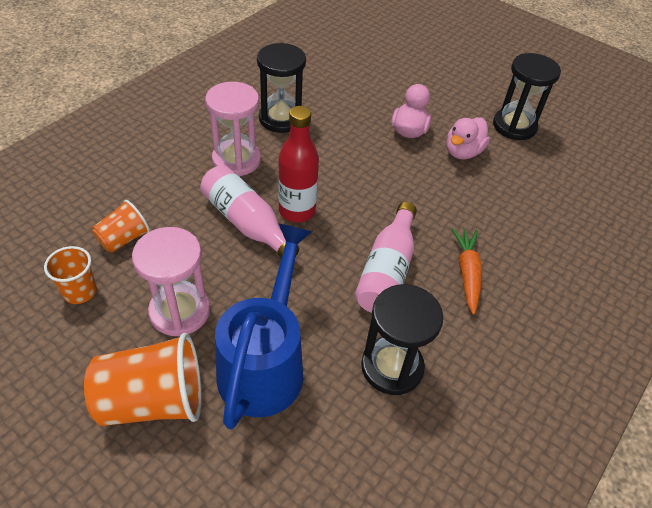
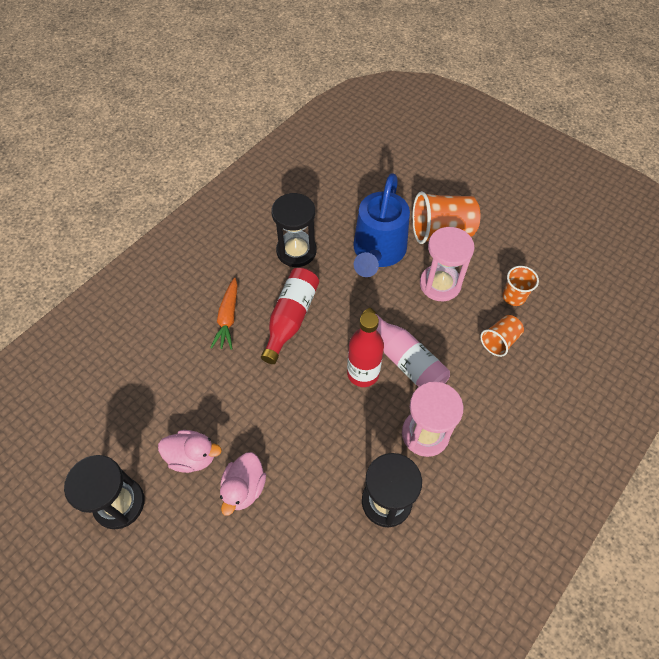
camera: 175 degrees left, 10 degrees up
pink bottle [355,202,417,313] -> red bottle [261,267,319,364]
pink duck [447,117,490,160] -> pink duck turned 60 degrees clockwise [158,430,222,473]

